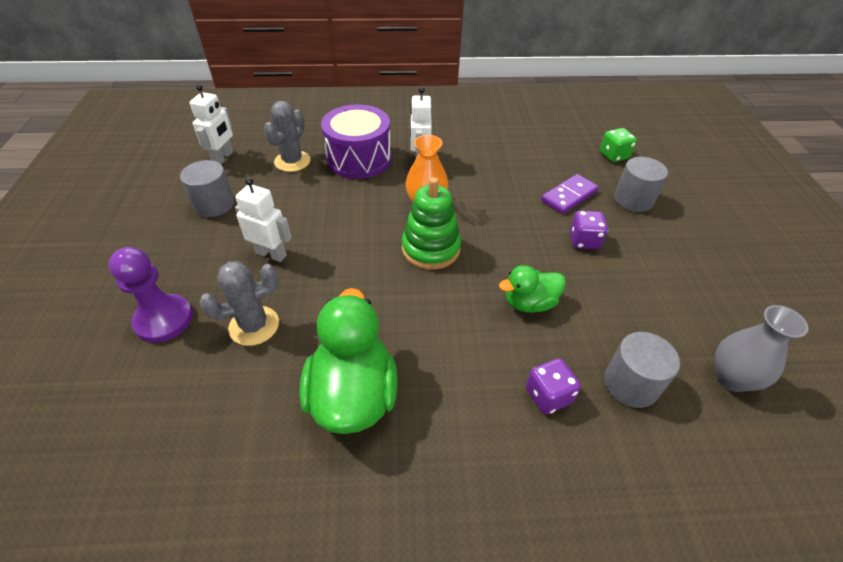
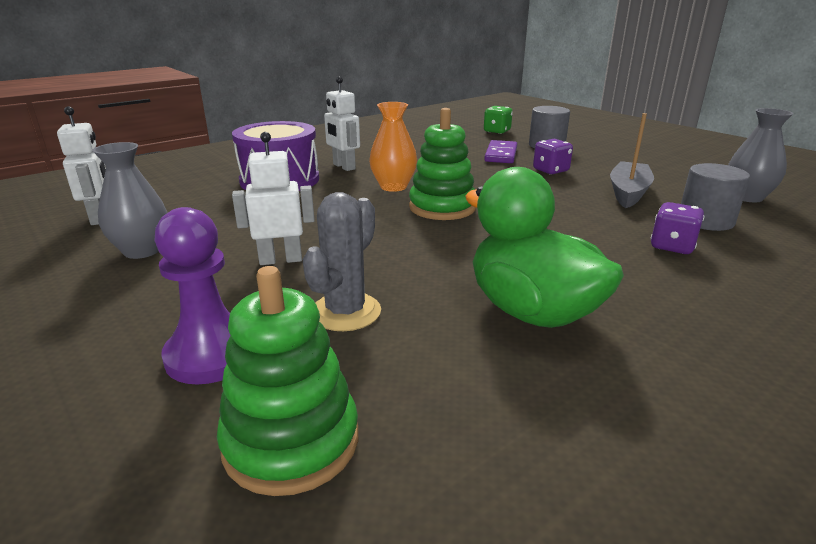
camera: 35 degrees left, 20 degrees down
grey cylinder [180,160,234,217] -> grey vase [92,142,167,259]
grey cactus [264,101,311,172] -> none
green duck [499,265,566,313] -> none
none -> green stacking toy [217,266,358,496]
none -> grey boat [610,113,654,208]

